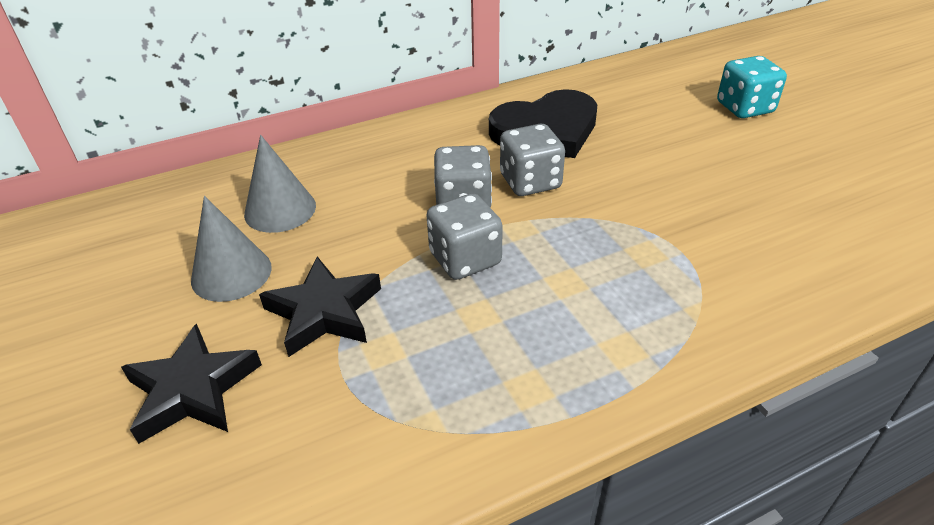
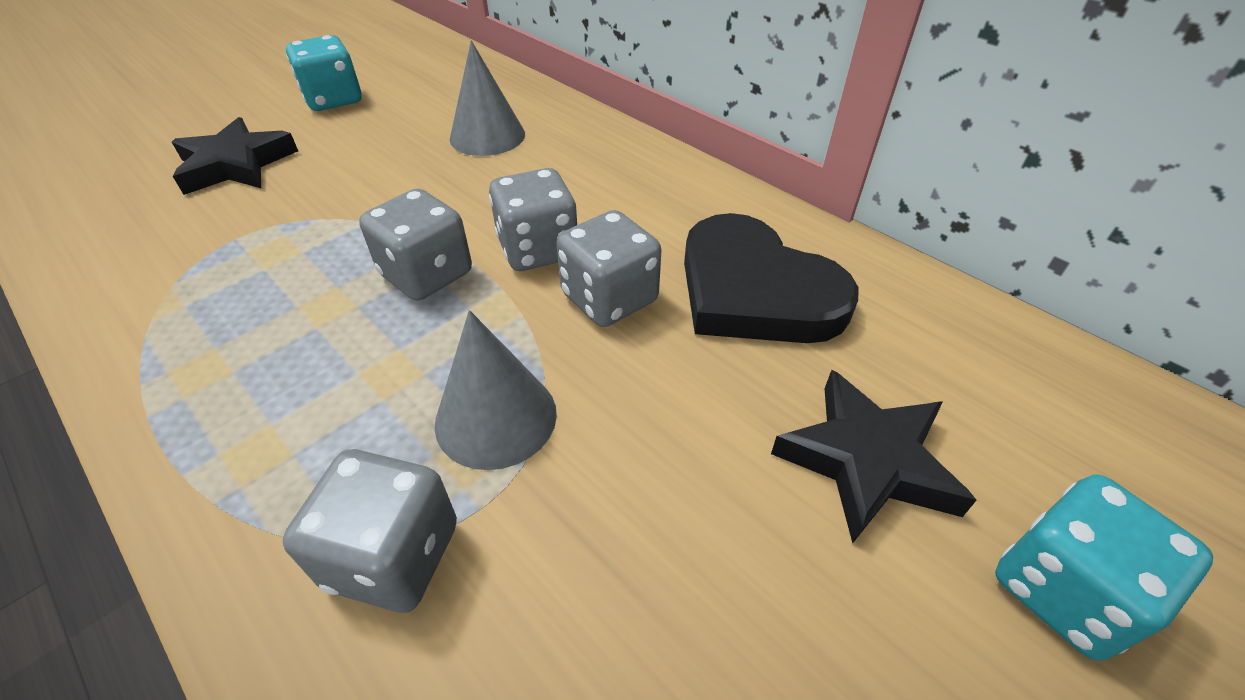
camera: 70 degrees right, 5 degrees up
grey cone [191,196,272,302] -> grey cone moved to [435,310,557,470]
black star [259,256,381,357] -> black star moved to [771,370,977,543]
none -> grey dice [283,449,457,612]
none -> turquoise dice [286,35,362,111]

